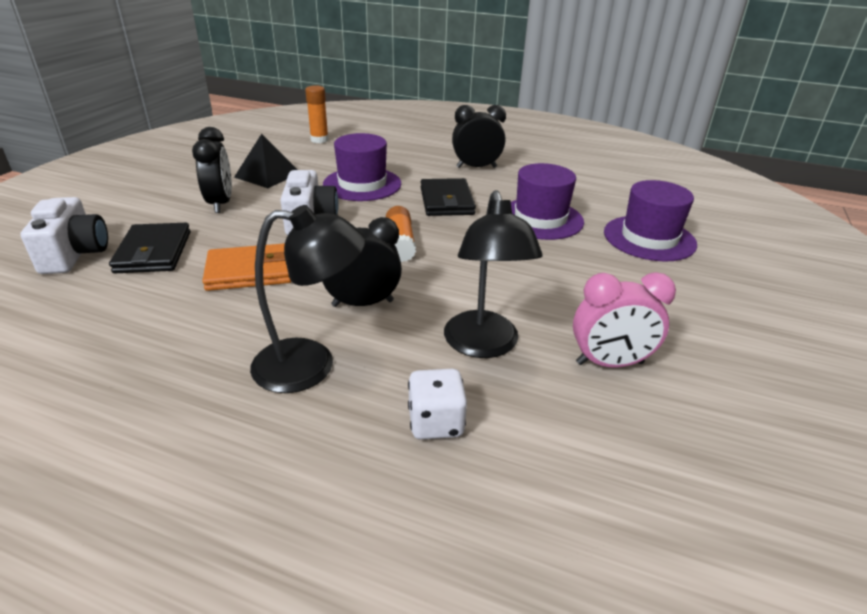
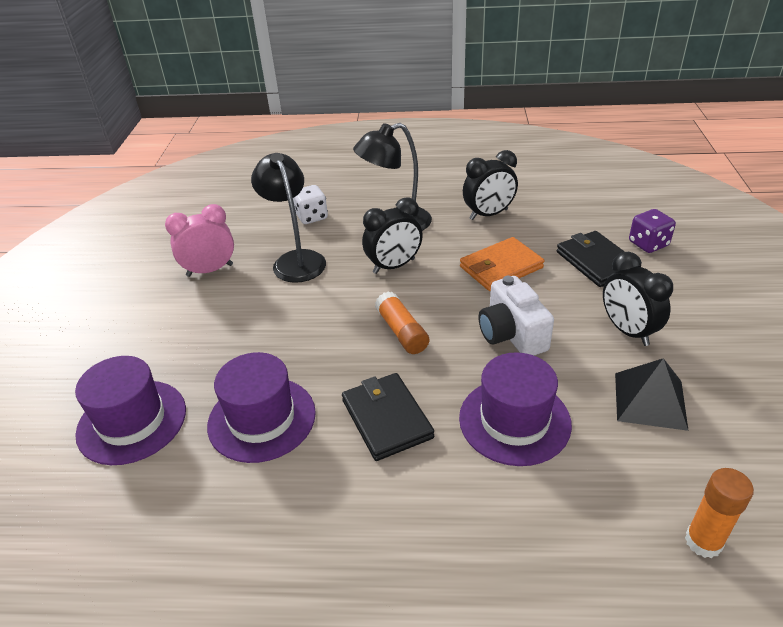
camera: 165 degrees right, 5 degrees up
white camera [21,197,108,274] -> purple dice [629,209,676,253]
black clock [452,105,506,168] -> black clock moved to [463,150,518,220]

